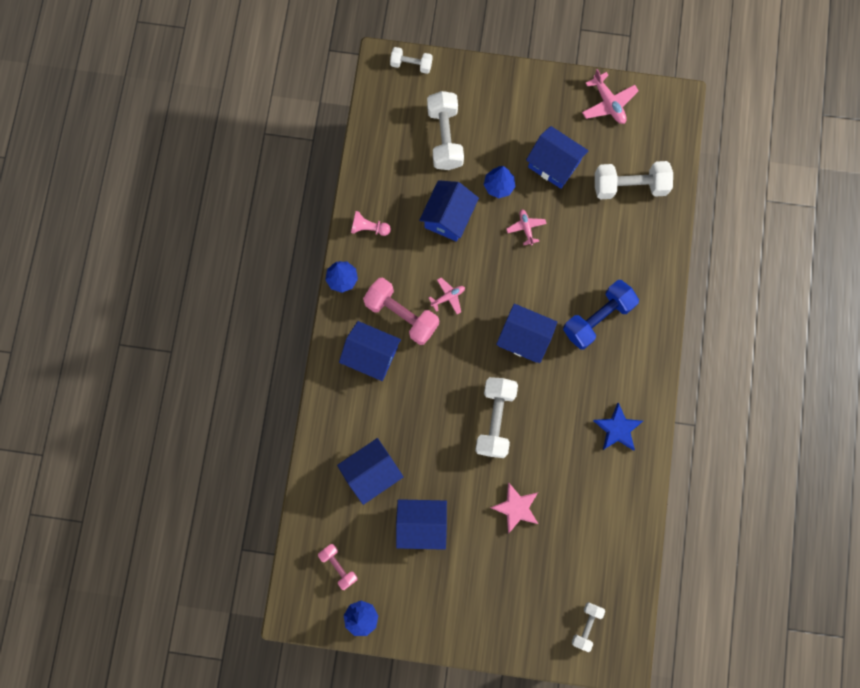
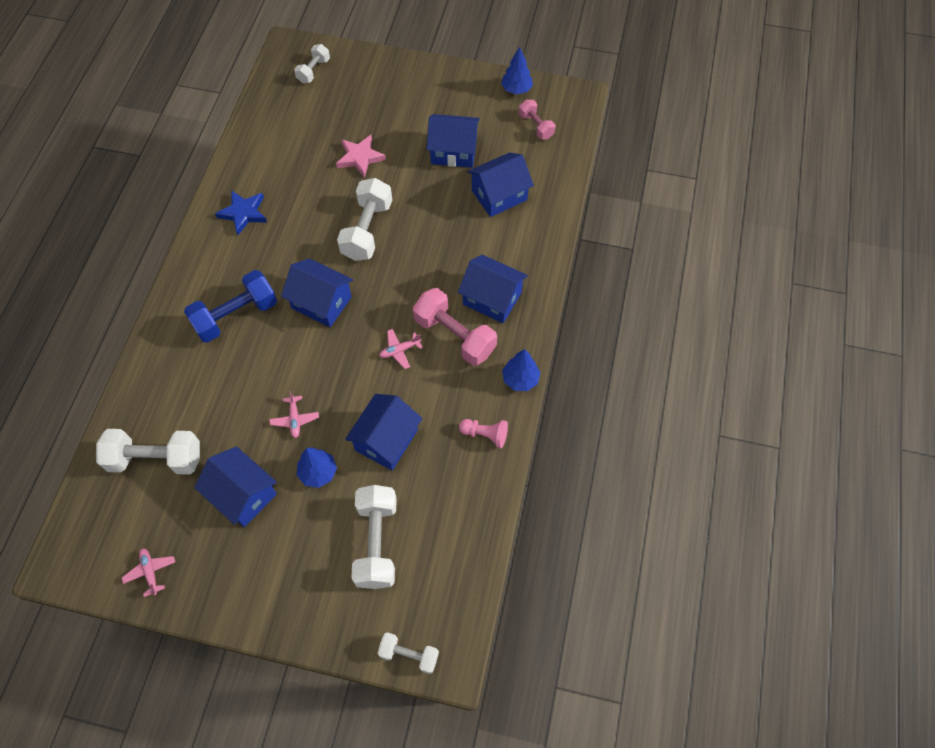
camera: 175 degrees left, 15 degrees down
pink plane [582,69,639,124] -> pink plane [122,548,175,597], size x0.64

